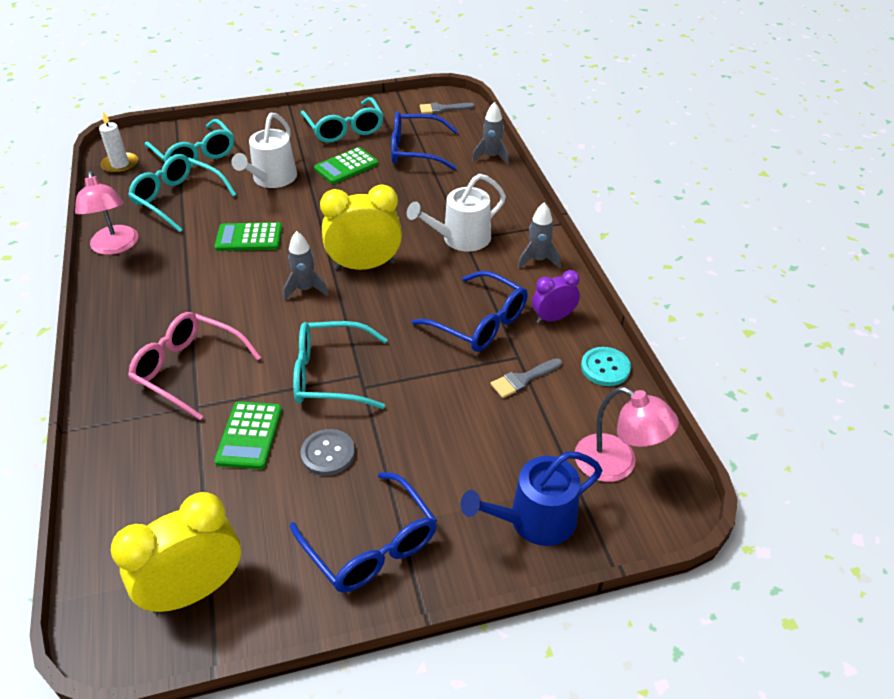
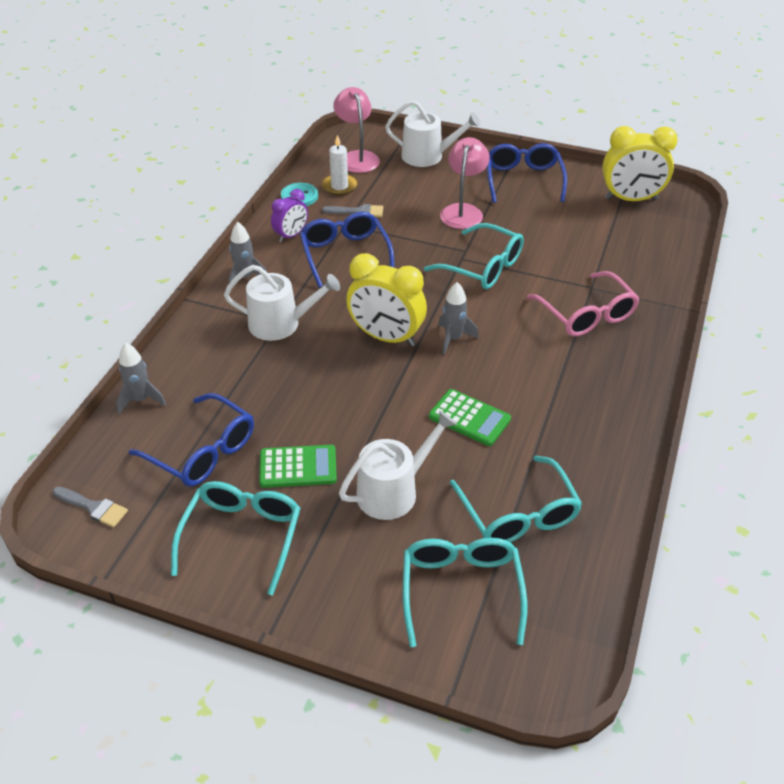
camera: 145 degrees left, 0 degrees up
pink lamp [75,171,138,255] -> pink lamp moved to [440,137,490,229]
white candle [99,112,138,174] -> white candle moved to [322,135,358,196]
green calculator [214,401,282,469] -> none
grey button [300,429,355,476] -> none
blue watering can [461,451,602,546] -> white watering can [385,100,480,167]
purple clock [532,270,580,323] -> purple clock turned 60 degrees counterclockwise [271,189,308,242]

